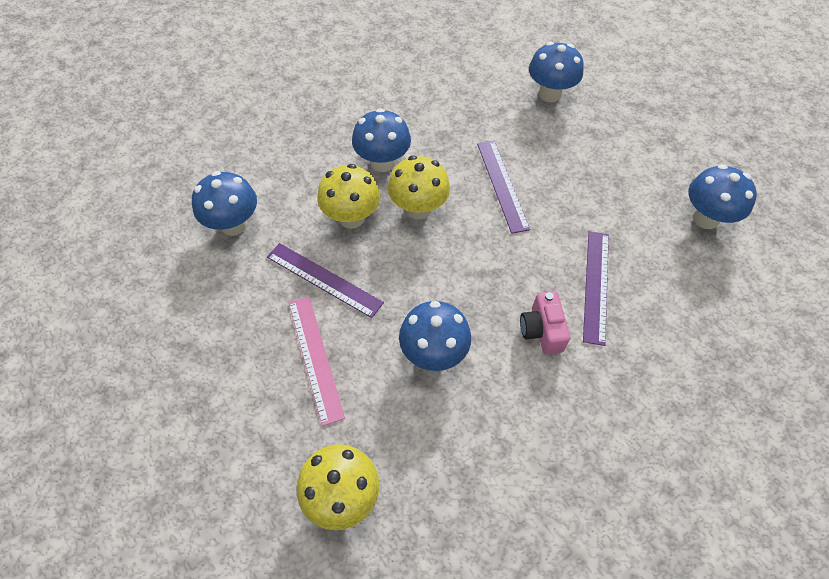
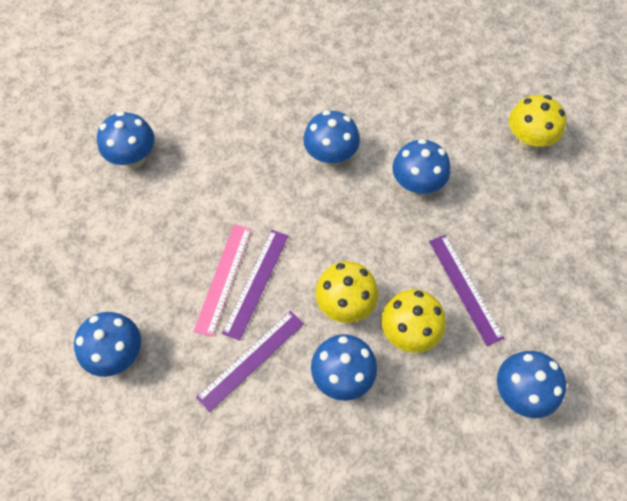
camera: 145 degrees left, 5 degrees up
pink ruler [289,297,345,426] -> pink ruler moved to [194,224,251,337]
pink camera [520,291,570,354] -> blue mushroom [303,110,360,167]
purple ruler [583,231,609,346] -> purple ruler moved to [196,311,304,412]

